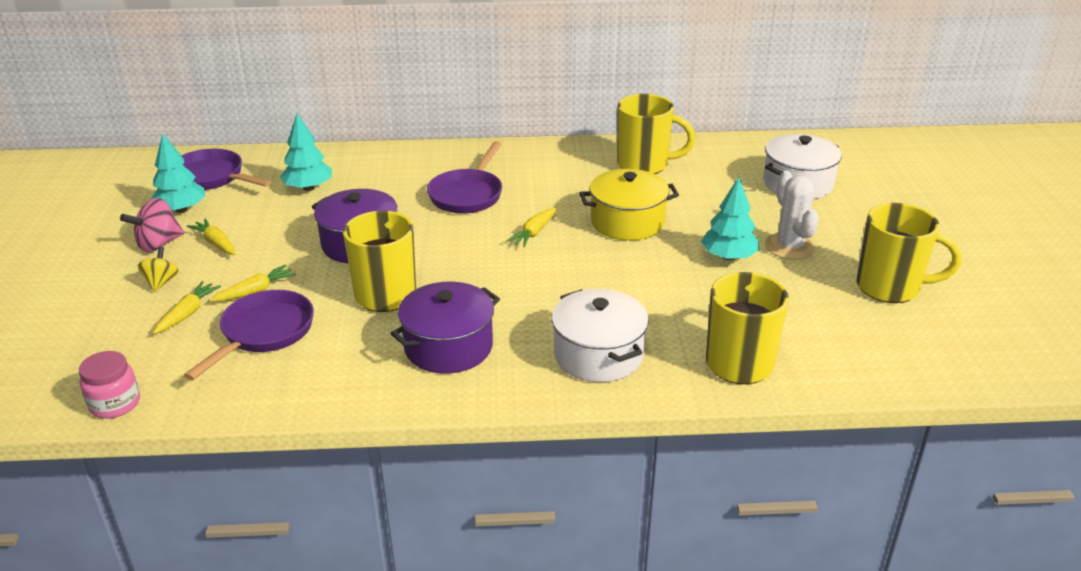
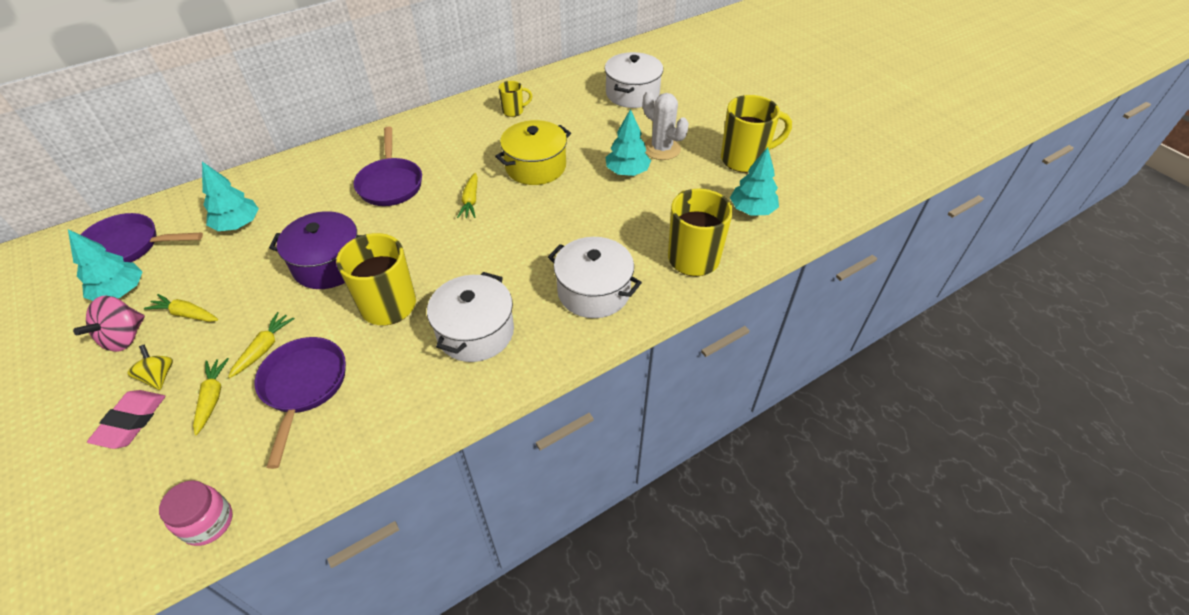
camera: 30 degrees left, 15 degrees up
purple pot [390,282,500,374] -> white pot [427,272,514,362]
yellow mug [617,94,696,174] -> yellow mug [498,81,532,117], size x0.51
none -> pink eraser [87,390,165,449]
none -> turquoise tree [730,147,779,216]

